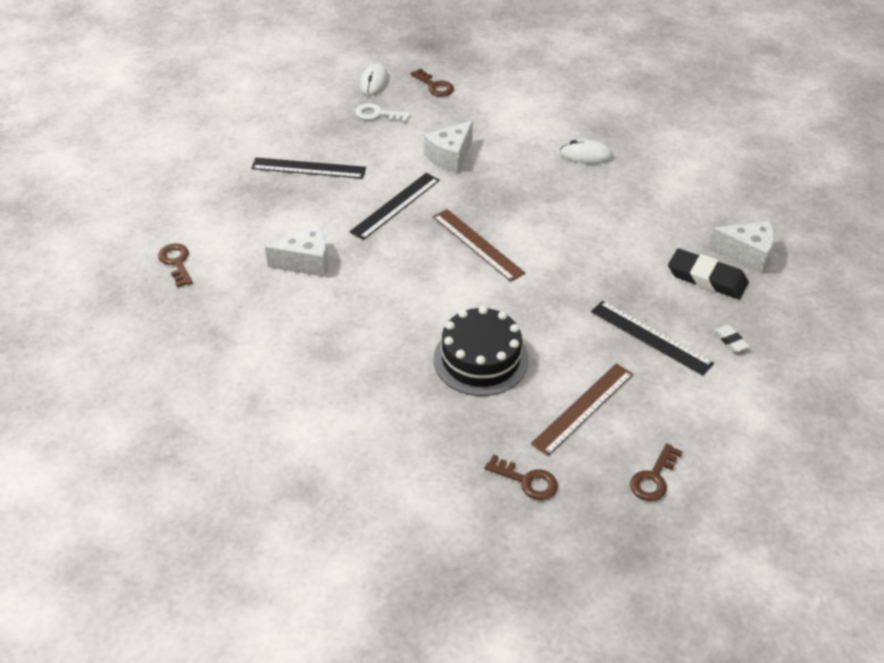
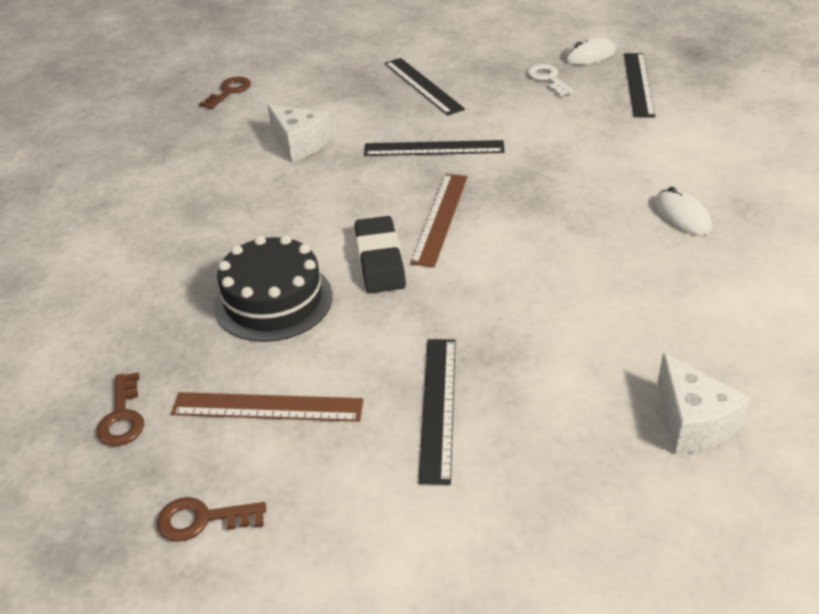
camera: 55 degrees right, 5 degrees down
brown key [411,68,454,97] -> black ruler [624,53,655,118]
white cheese [424,121,473,173] -> none
black eraser [668,248,748,299] -> black eraser moved to [355,216,406,293]
white eraser [714,325,750,352] -> none

